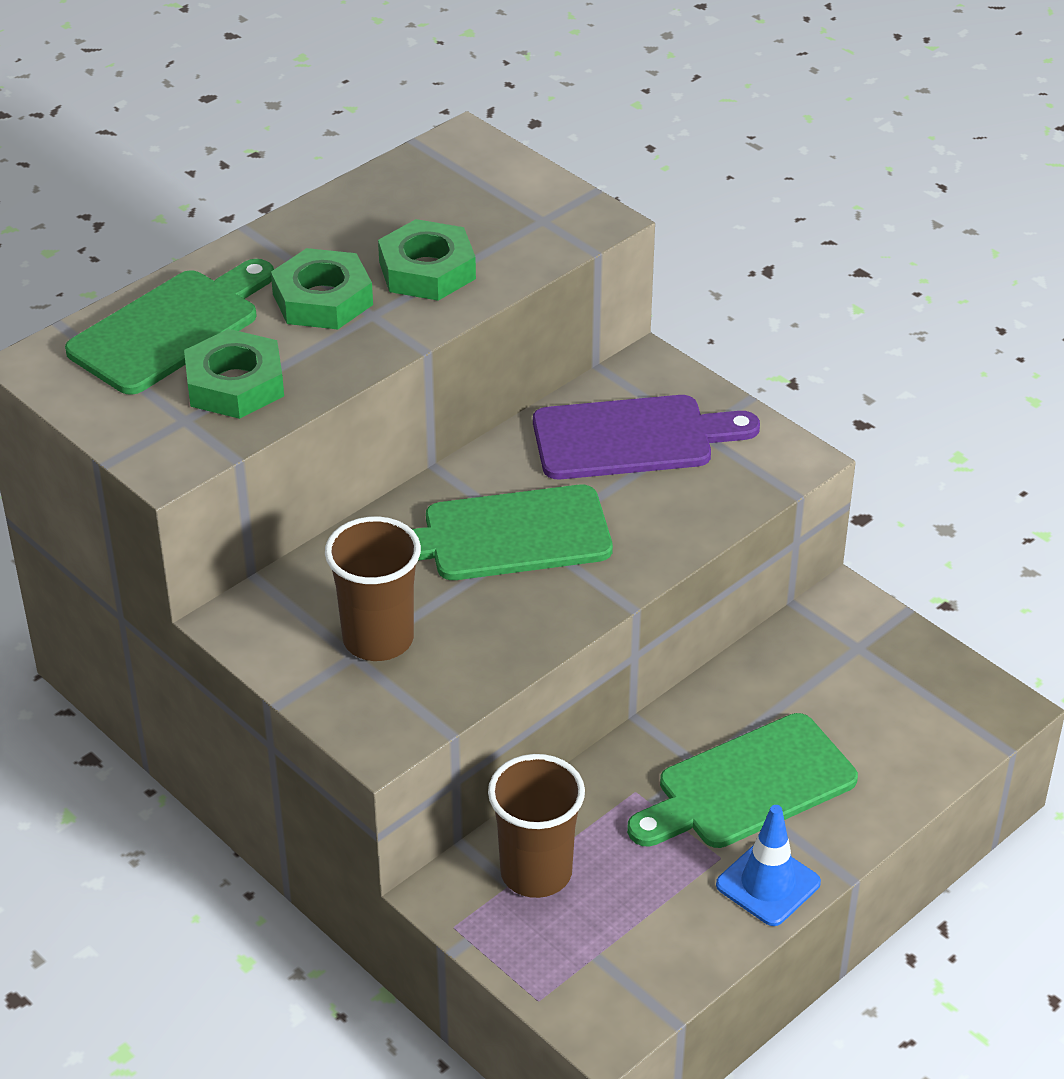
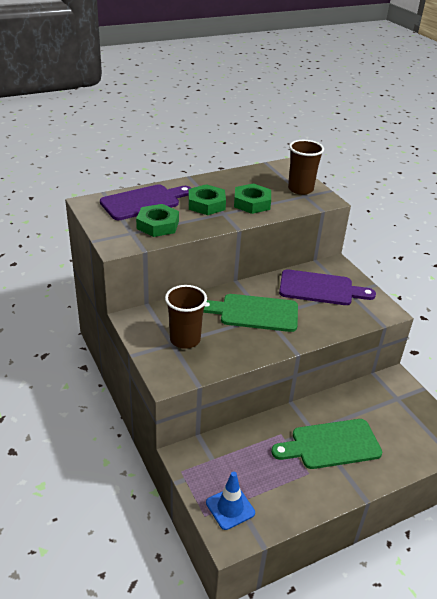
camera: 15 degrees right, 5 degrees down
green cutting board [65,259,274,395] -> purple cutting board [100,184,191,220]
brown cup [488,754,585,898] -> brown cup moved to [288,140,324,195]
blue traffic cone [716,805,821,926] -> blue traffic cone moved to [206,472,255,530]

